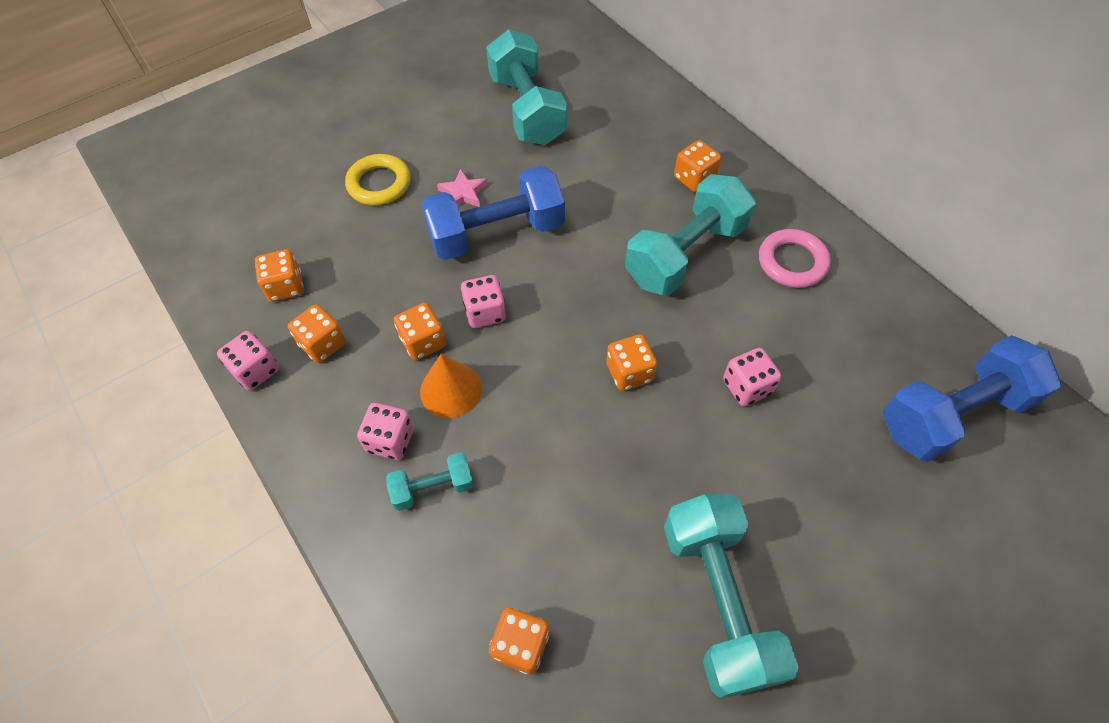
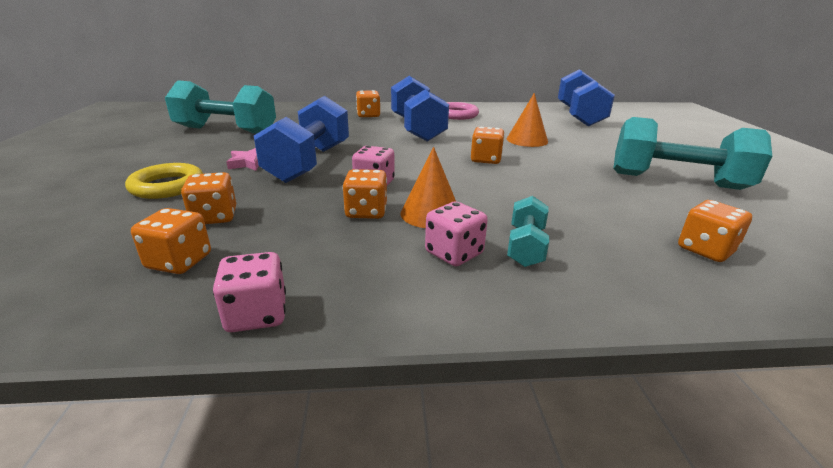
camera: 60 degrees left, 30 degrees down
orange dice [288,304,346,363] -> orange dice moved to [181,172,236,224]
turquoise dumbbell [625,174,756,296] -> blue dumbbell [391,76,449,142]
pink dice [723,348,782,406] -> orange cone [507,93,548,147]

